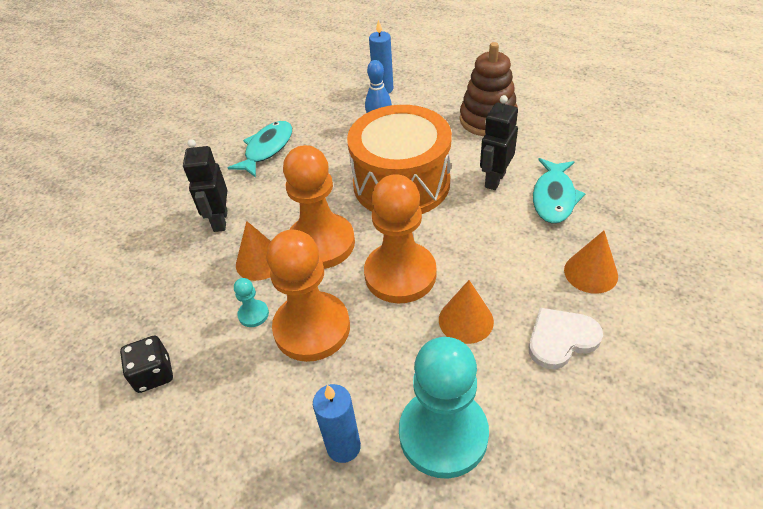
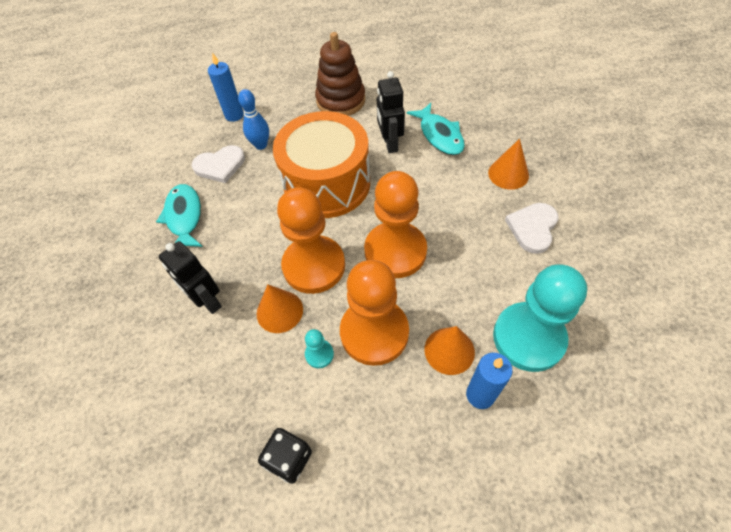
camera: 40 degrees left, 10 degrees up
orange cone [439,280,494,344] -> orange cone moved to [425,326,475,375]
none -> white heart [192,145,245,183]

